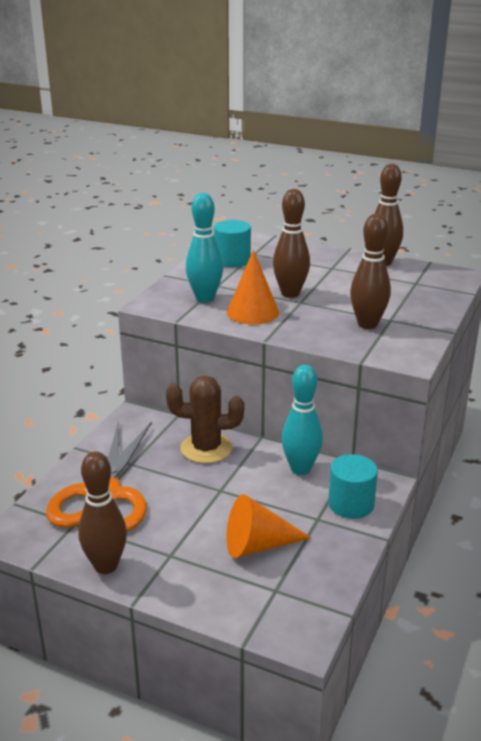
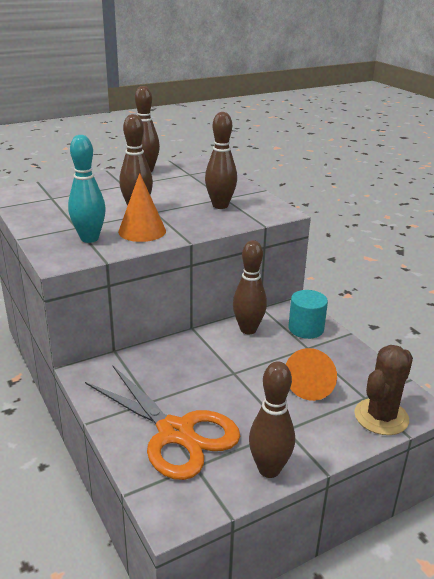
camera: 55 degrees left, 0 degrees up
brown cactus [166,376,244,464] -> brown cactus moved to [354,345,413,435]
turquoise cylinder [214,220,251,267] -> none
turquoise bowling pin [281,365,323,475] -> brown bowling pin [233,240,267,334]

